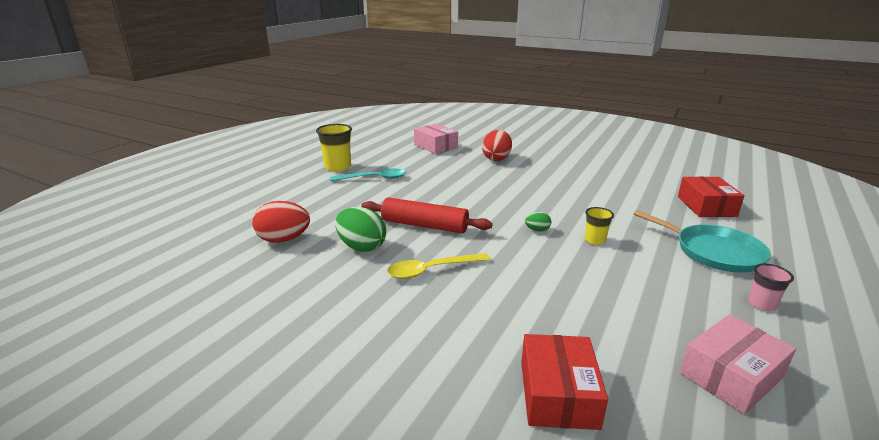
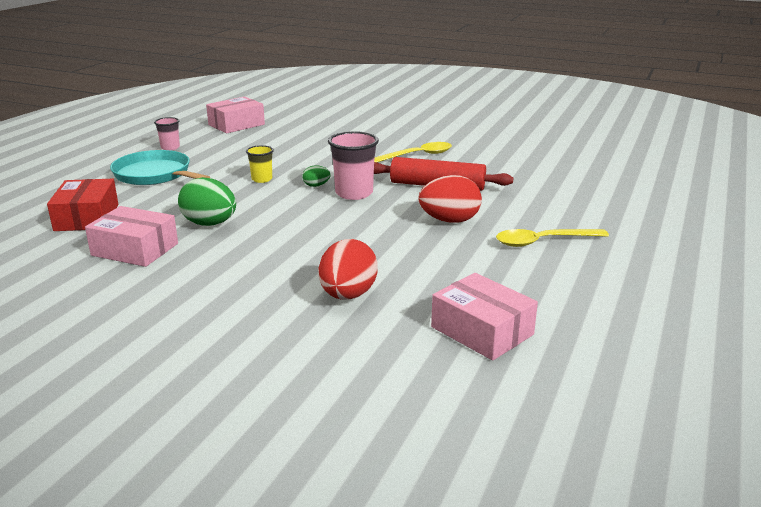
camera: 175 degrees right, 0 degrees up
red egg [252,201,310,243] -> red egg moved to [419,175,482,223]
yellow cup [316,124,352,171] -> none
turquoise spoon [330,168,406,181] -> yellow spoon [496,229,609,247]
green egg [335,207,386,252] -> green egg moved to [178,177,236,226]
red box [521,334,608,430] -> none
none -> pink box [85,206,178,267]
none -> pink cup [328,131,379,200]

